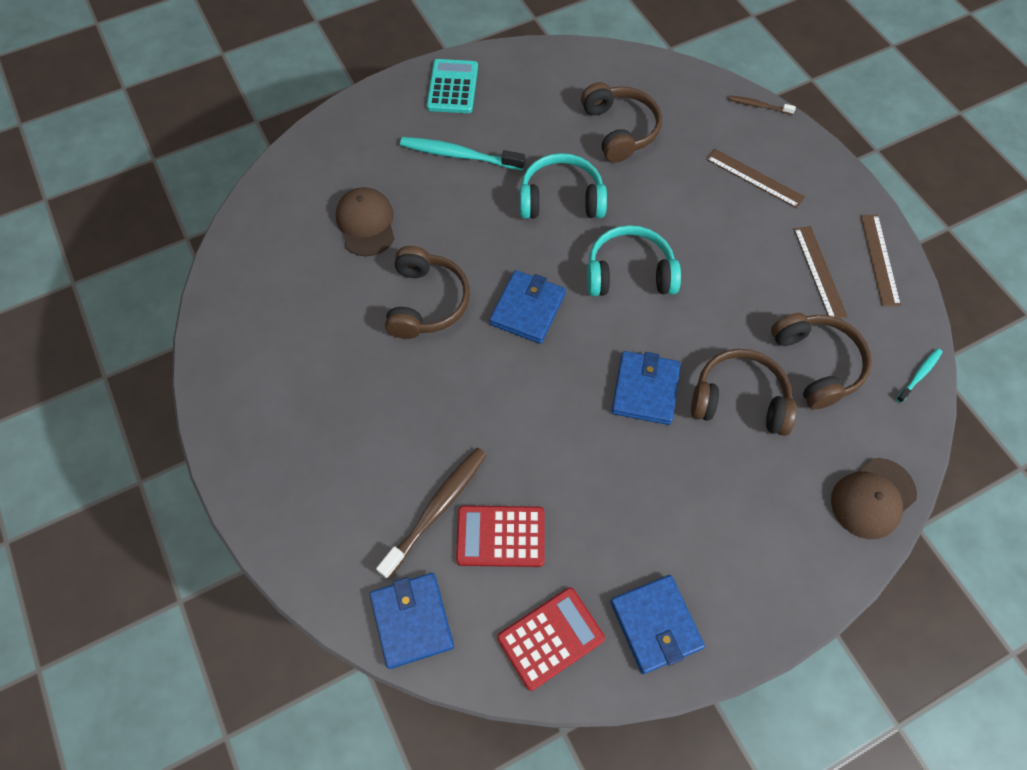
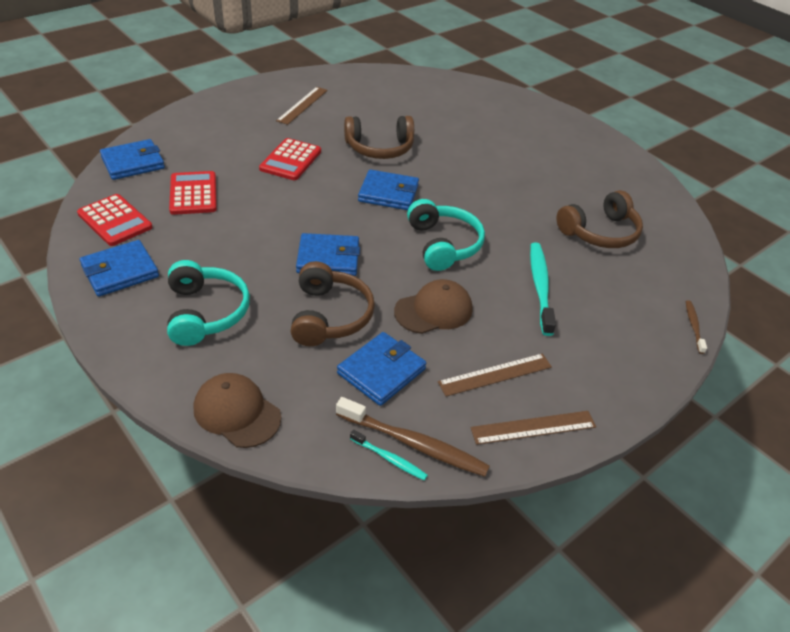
camera: 75 degrees right, 20 degrees down
brown cap [336,187,394,256] -> brown cap moved to [394,279,472,334]
brown toothbrush [376,448,487,579] -> brown toothbrush moved to [336,397,490,477]
turquoise toothbrush [400,137,525,170] -> turquoise toothbrush moved to [530,242,556,336]
turquoise calculator [427,59,478,113] -> none
turquoise headphones [520,153,607,219] -> turquoise headphones moved to [167,260,250,346]
brown ruler [706,149,805,208] -> brown ruler moved to [276,87,328,125]
brown headphones [771,313,872,409] -> blue wallet [337,332,426,406]
none -> red calculator [259,138,321,180]

